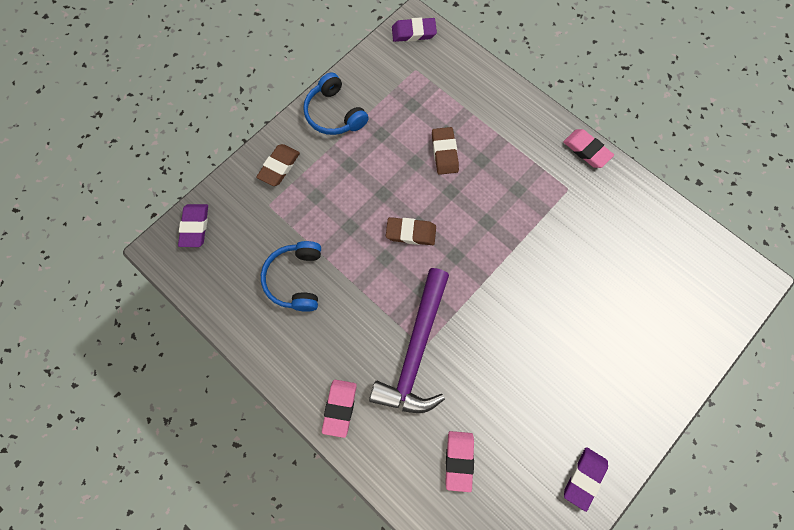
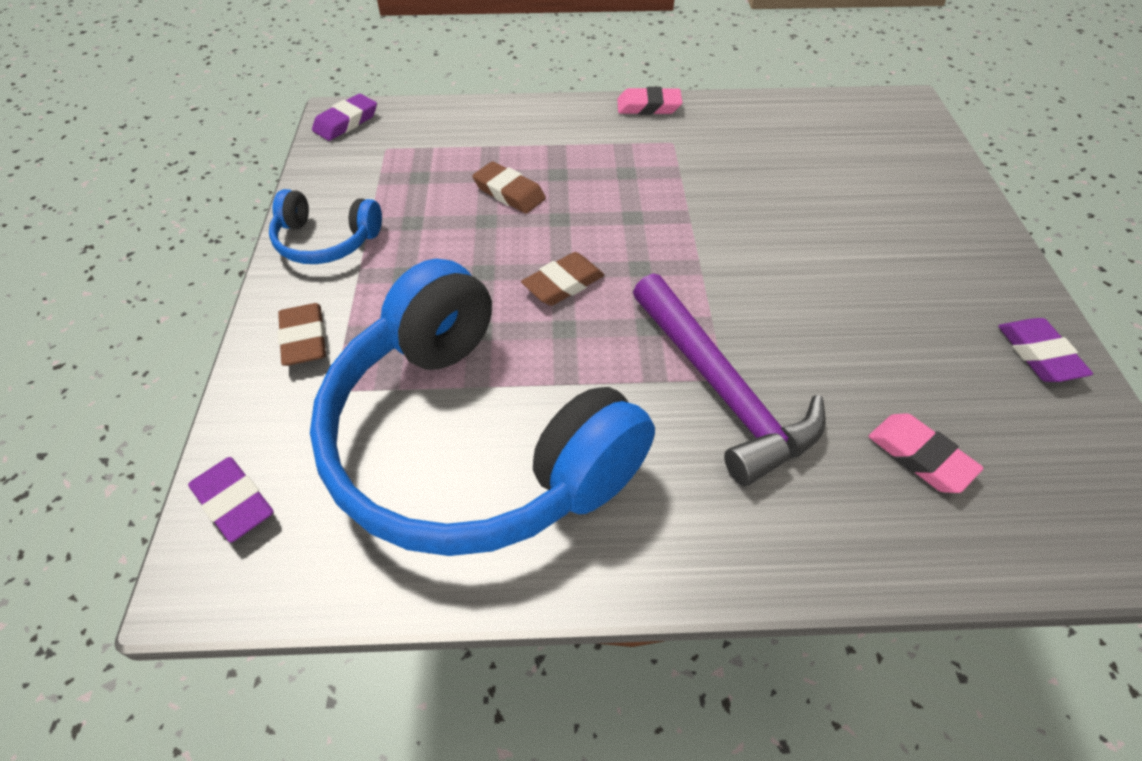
camera: 45 degrees left, 20 degrees down
blue headphones [261,241,321,312] -> blue headphones [310,259,655,556], size x2.30
pink eraser [322,380,357,438] -> none

